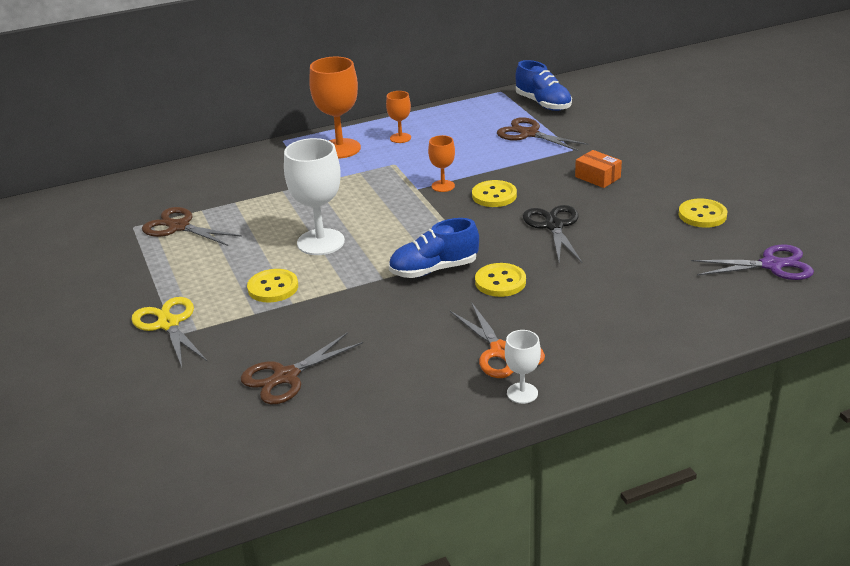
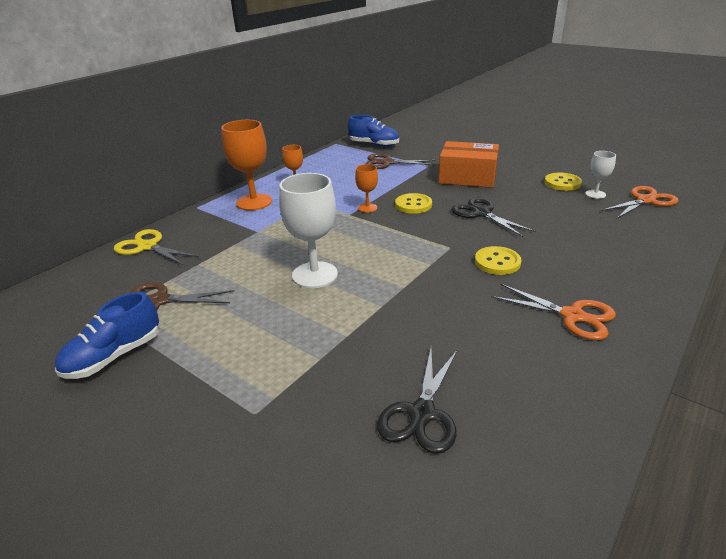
camera: 30 degrees left, 0 degrees up
yellow scissors [131,297,207,367] -> yellow scissors moved to [114,229,199,265]
brown scissors [241,332,363,404] -> black scissors [377,348,457,454]
yellow button [247,269,298,303] -> none
blue shoe [389,218,479,278] -> blue shoe moved to [55,292,159,379]
white goblet [505,330,541,404] -> white goblet moved to [585,151,616,199]
orange box [575,150,622,188] -> orange box [438,141,499,188], size x1.93
purple scissors [691,244,814,280] -> orange scissors [601,186,679,218]

